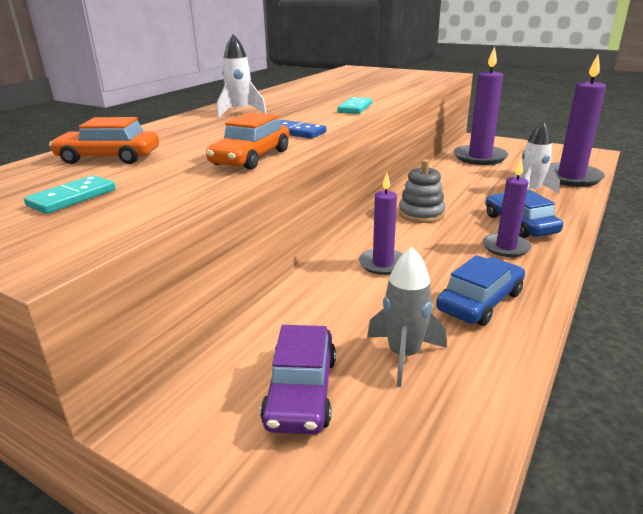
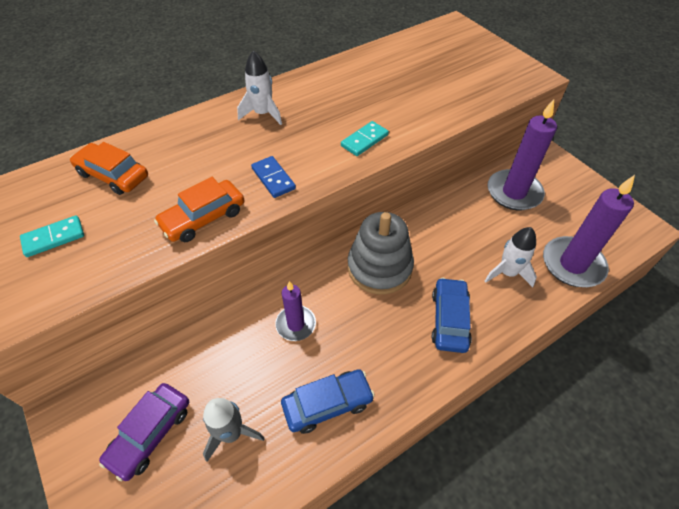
camera: 25 degrees right, 25 degrees up
grey stacking toy [399,159,446,223] -> grey stacking toy [348,212,414,295], size x1.55
purple candle [483,160,532,257] -> none

